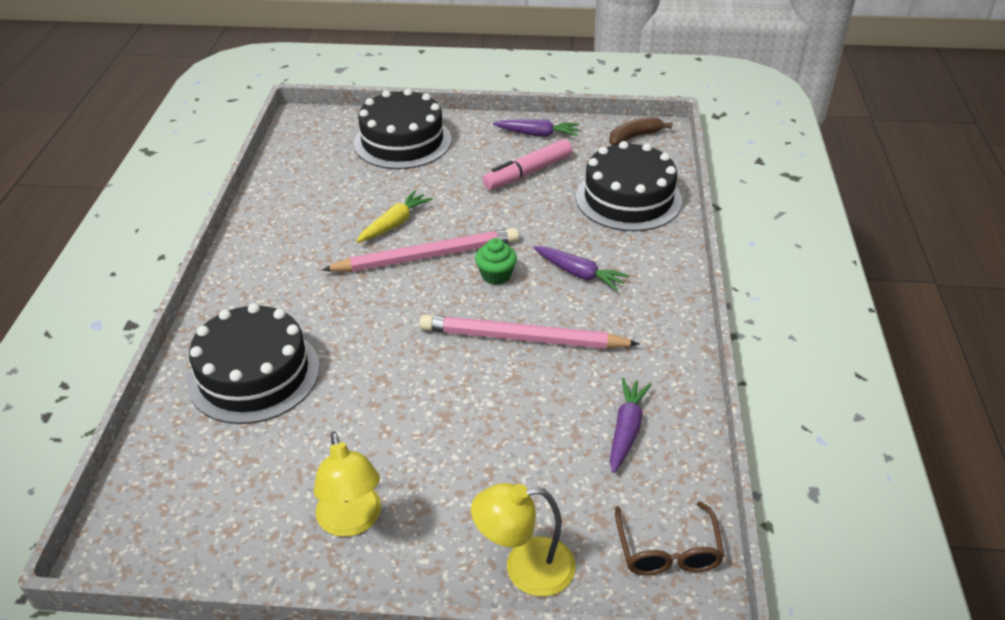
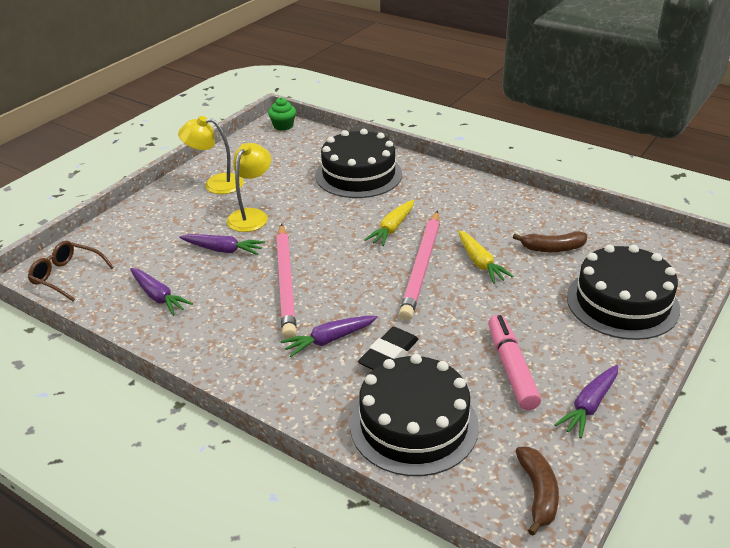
camera: 120 degrees right, 5 degrees down
pink pencil [419,315,639,349] -> pink pencil turned 135 degrees clockwise [276,224,297,339]
yellow lamp [471,483,576,597] -> yellow lamp moved to [227,143,271,232]
green cupcake [475,238,517,285] -> green cupcake moved to [268,97,296,131]
none -> purple carrot [180,234,265,255]
none -> black eraser [358,327,419,370]
none -> yellow carrot [364,200,414,246]
none -> brown banana [513,231,587,252]

